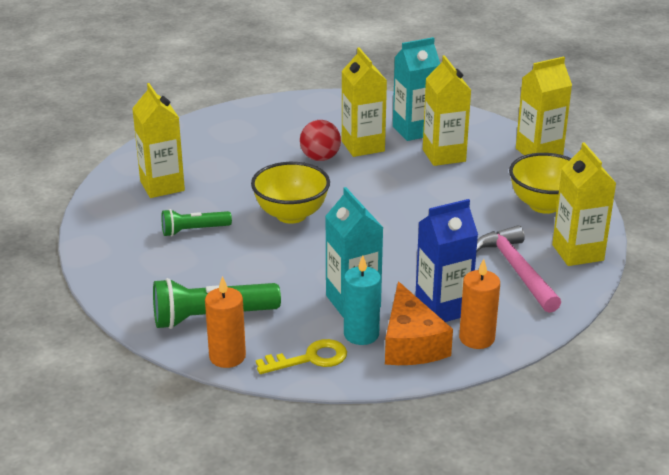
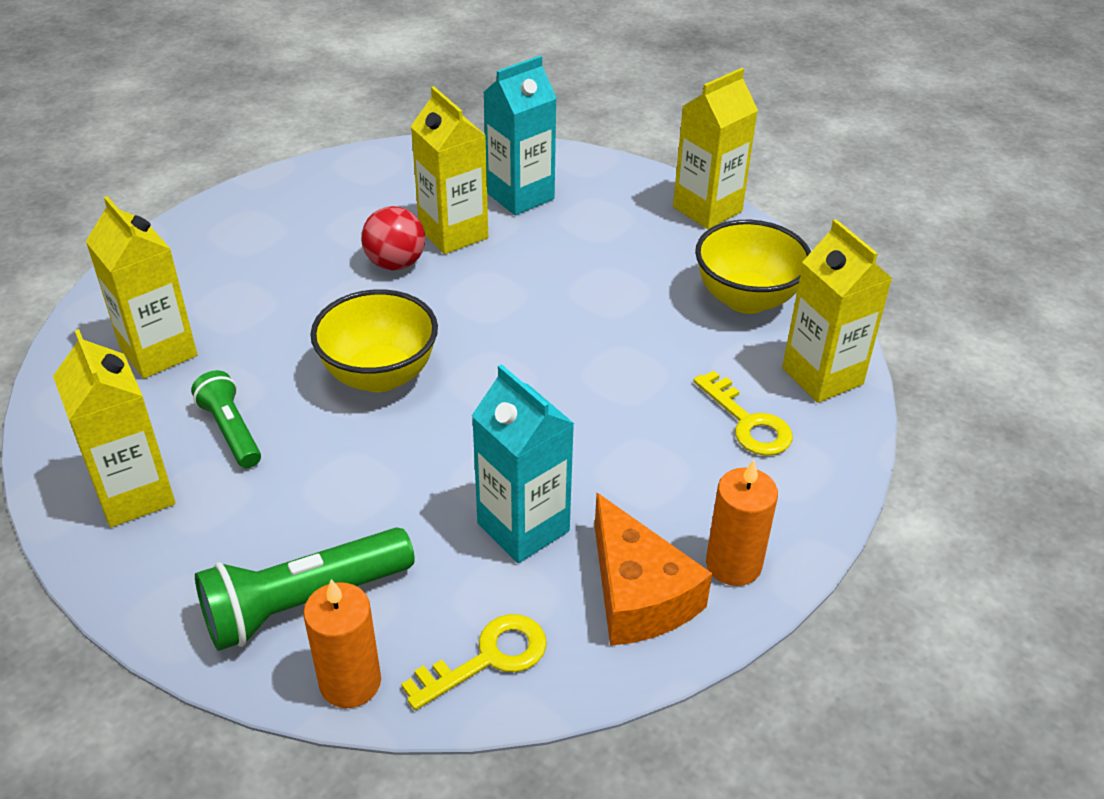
camera: 15 degrees left, 10 degrees up
green flashlight [161,209,232,237] -> green flashlight turned 90 degrees clockwise [191,370,261,468]
turquoise candle [344,255,381,345] -> none
blue carton [415,199,478,322] -> none
yellow carton [423,55,471,166] -> yellow carton moved to [53,329,175,527]
pink hammer [476,225,561,313] -> yellow key [693,371,793,456]

